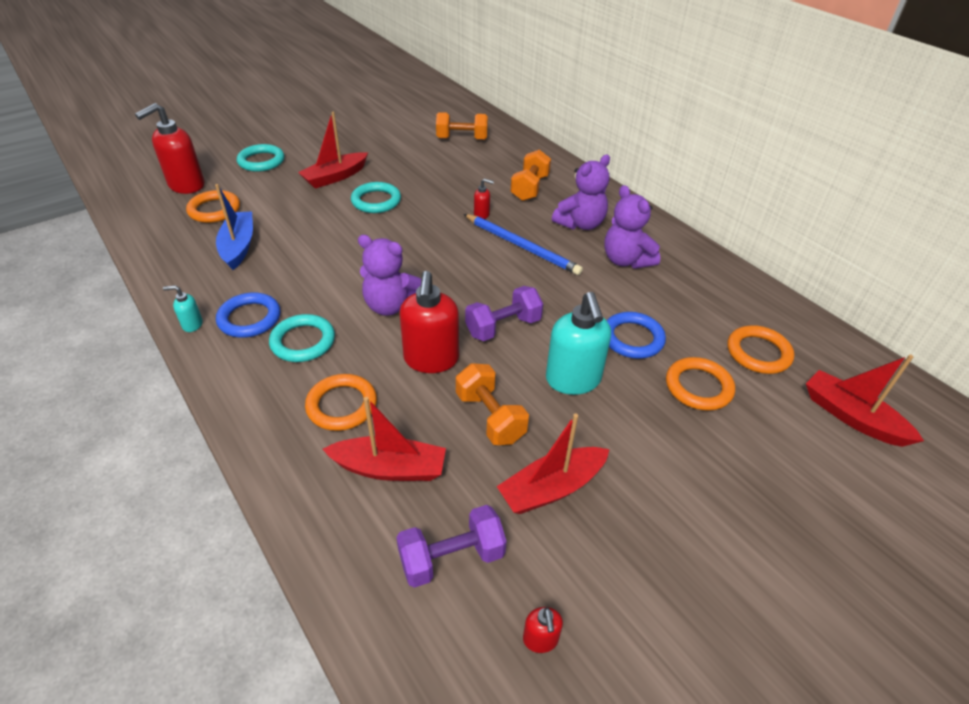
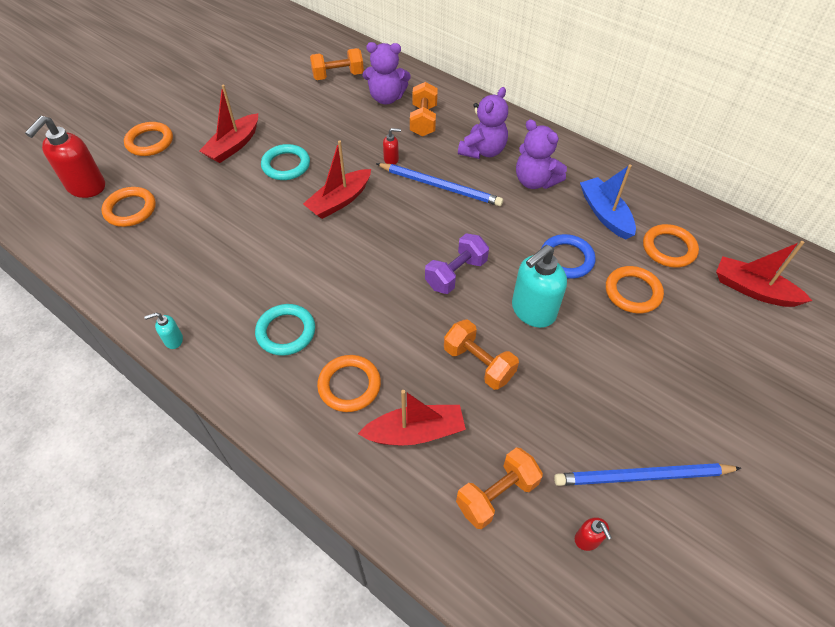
camera: 15 degrees left, 10 degrees up
blue boat [215,184,253,270] -> blue boat moved to [580,165,636,240]
blue ring [216,292,280,338] -> none
turquoise ring [237,144,284,172] -> orange ring [124,122,173,156]
purple teddy bear [358,235,421,316] -> purple teddy bear moved to [363,42,411,104]
purple dumbbell [396,505,507,588] -> orange dumbbell [456,447,543,529]
red soap dispenser [400,271,459,373] -> none
red boat [497,414,610,514] -> red boat moved to [303,140,371,219]
turquoise soap dispenser [546,292,611,395] -> turquoise soap dispenser turned 75 degrees clockwise [512,245,567,328]
none -> blue pencil [554,463,741,486]

